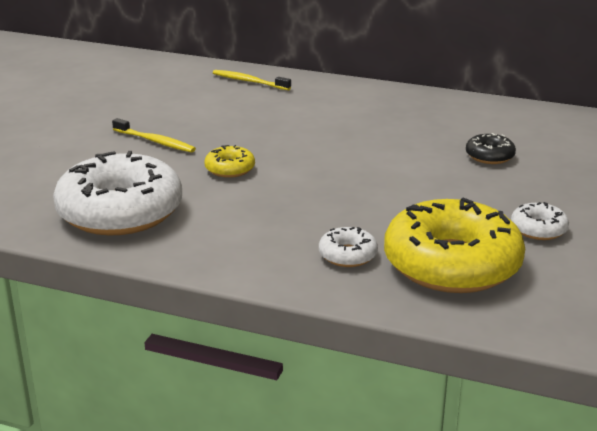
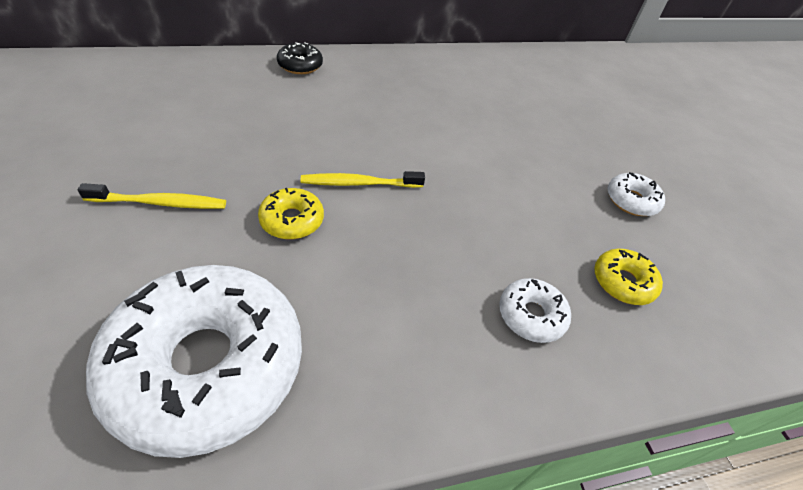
camera: 40 degrees left, 20 degrees up
yellow toothbrush [213,70,291,90] -> yellow toothbrush moved to [301,171,425,188]
yellow donut [384,198,525,293] -> yellow donut [594,248,663,305], size x0.43
black donut [466,133,516,164] -> black donut moved to [277,42,323,74]

